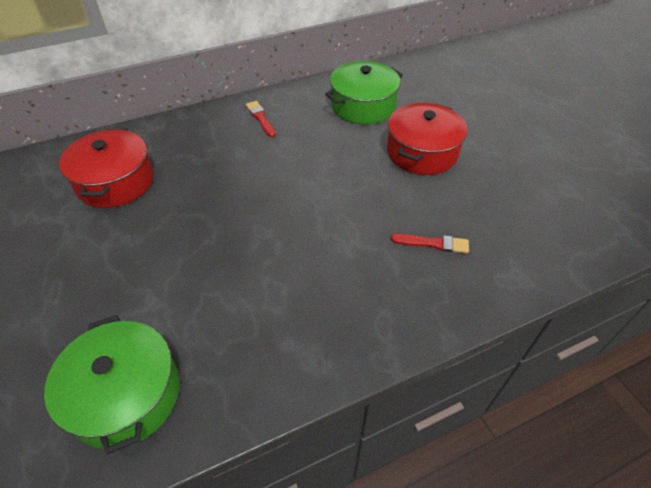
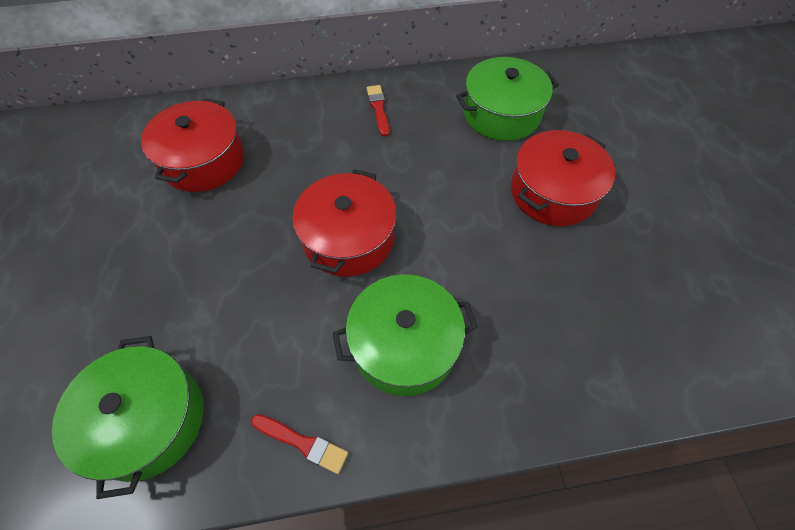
camera: 15 degrees right, 10 degrees up
red brush [391,234,469,253] -> red brush moved to [251,414,348,474]
none -> red pot [292,169,397,277]
none -> green pot [333,274,477,396]

